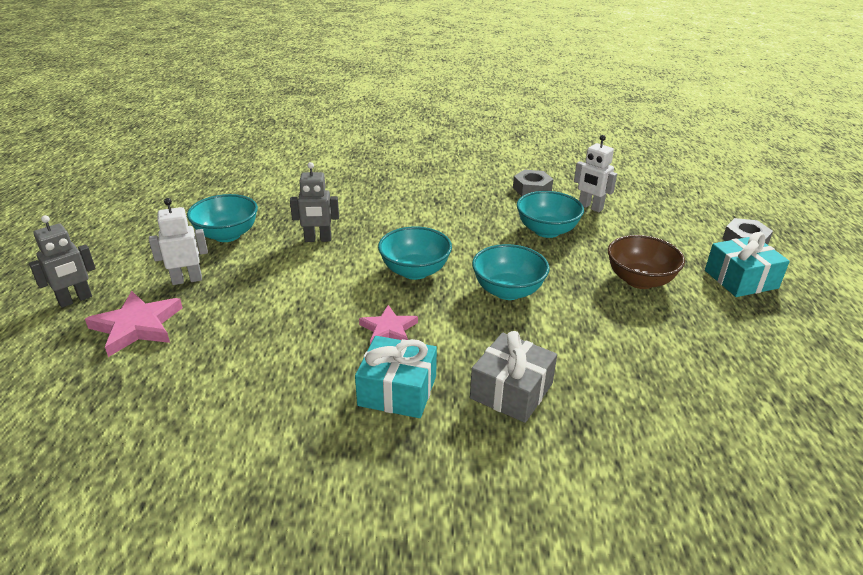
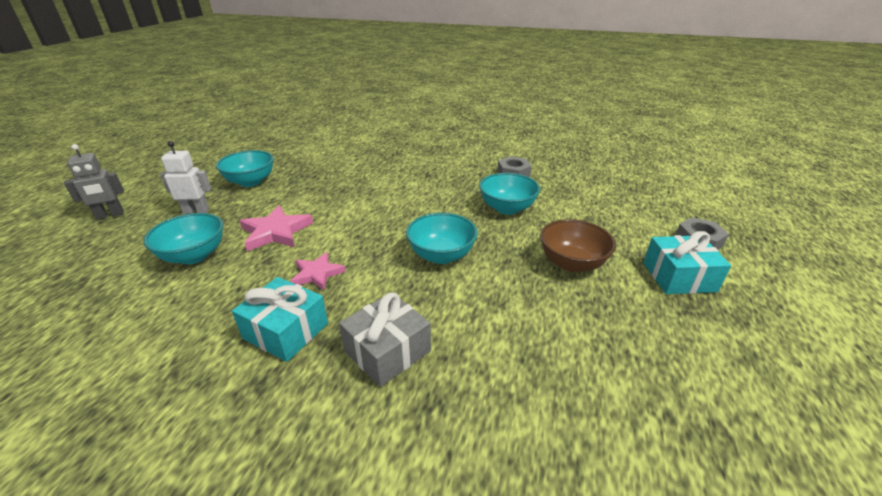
camera: 15 degrees right, 0 degrees up
pink star [85,291,183,357] -> pink star moved to [240,205,313,251]
grey robot [290,162,339,242] -> none
turquoise bowl [378,227,452,280] -> turquoise bowl moved to [143,213,223,264]
white robot [574,135,617,212] -> none

